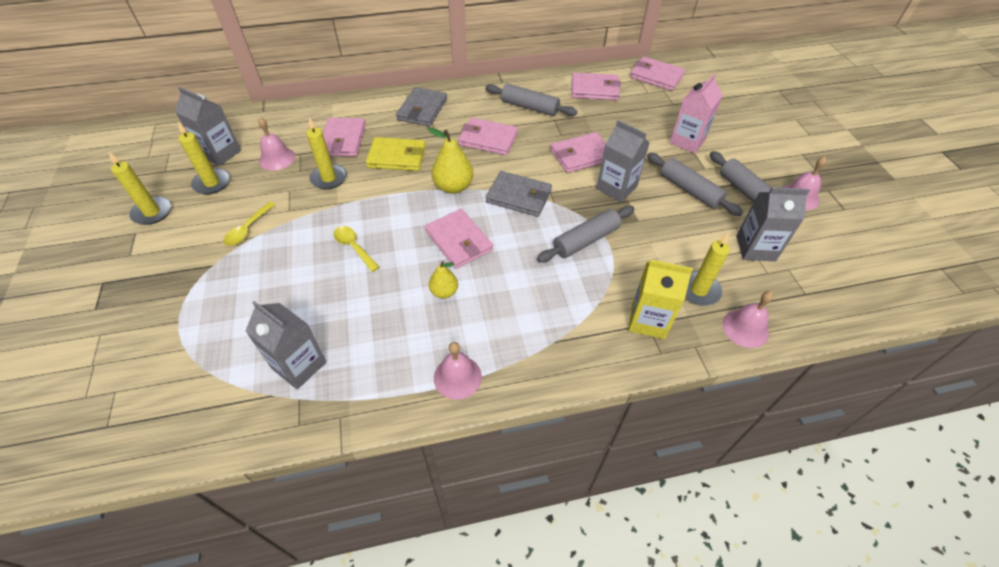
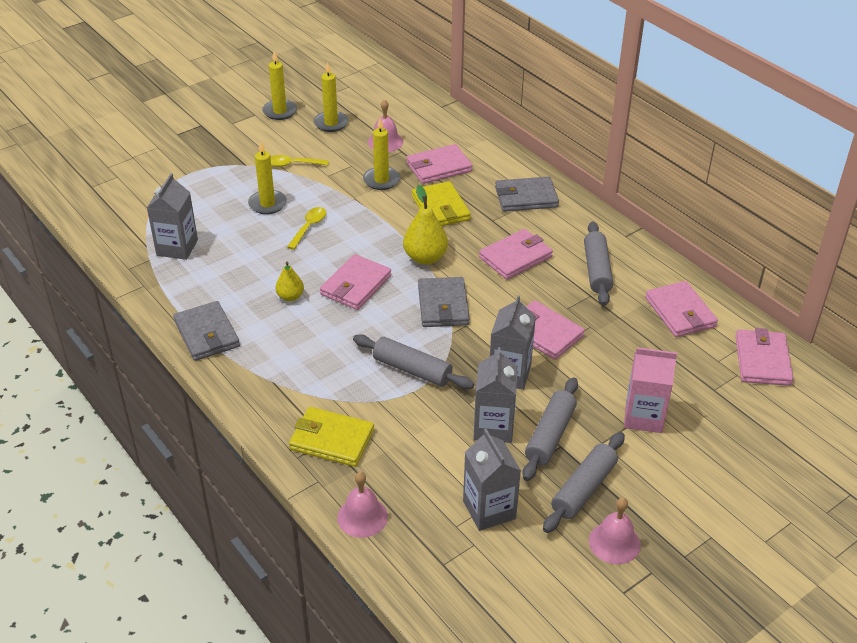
camera: 65 degrees right, 10 degrees down
grey carton [175,87,241,166] -> grey carton moved to [473,347,518,443]
pink bell [434,342,482,400] -> grey wallet [173,301,240,361]
pink wallet [458,117,518,155] -> pink wallet turned 60 degrees clockwise [479,229,553,280]
yellow carton [629,260,693,339] -> yellow wallet [289,407,374,467]
yellow candle [685,233,730,306] -> yellow candle moved to [248,141,287,214]

